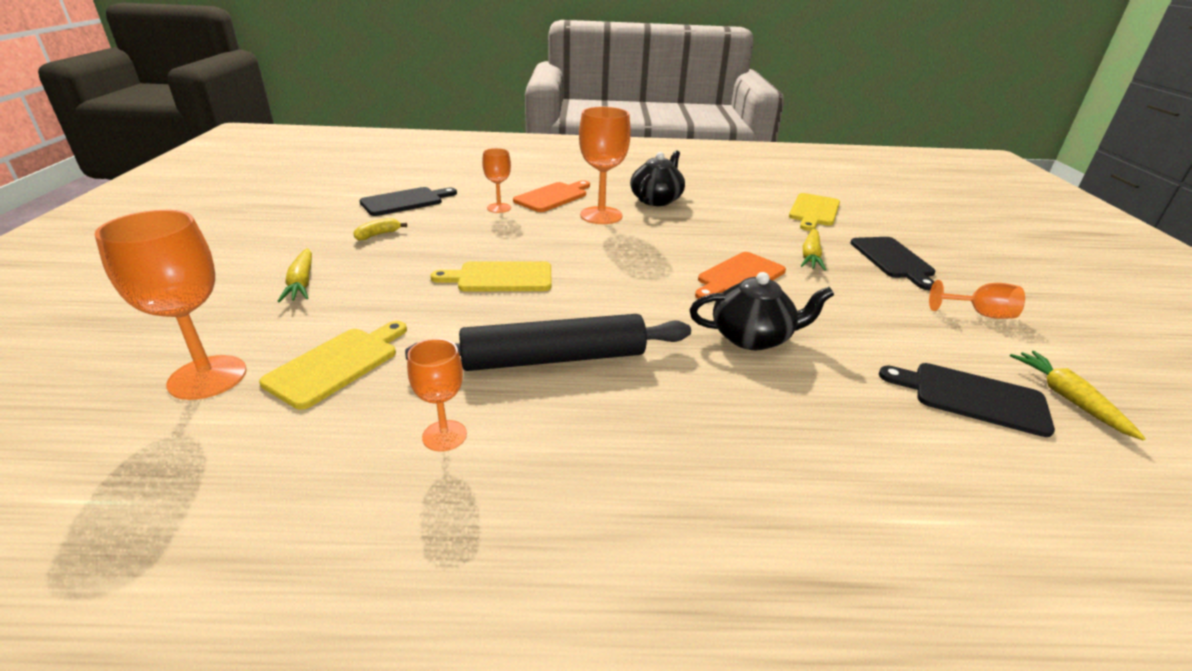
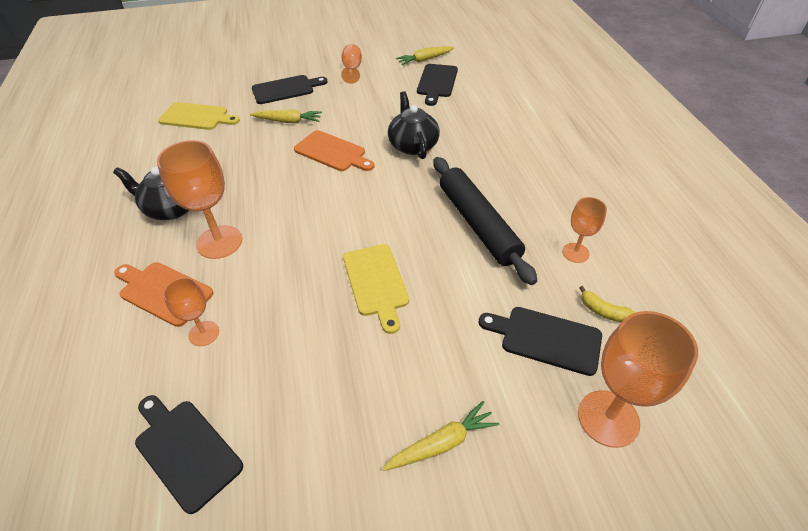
camera: 100 degrees left, 15 degrees up
yellow cutting board [259,321,407,410] -> black cutting board [479,307,602,376]
yellow banana [353,218,407,241] -> yellow banana moved to [579,286,635,322]

